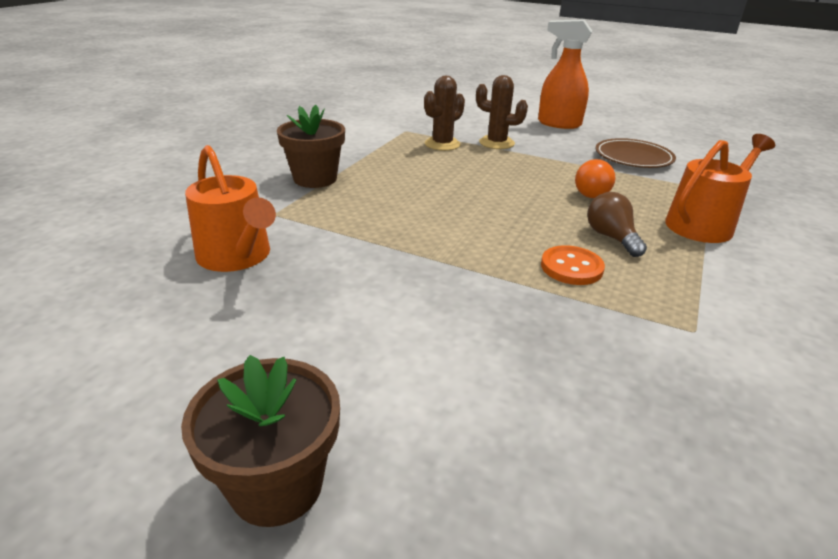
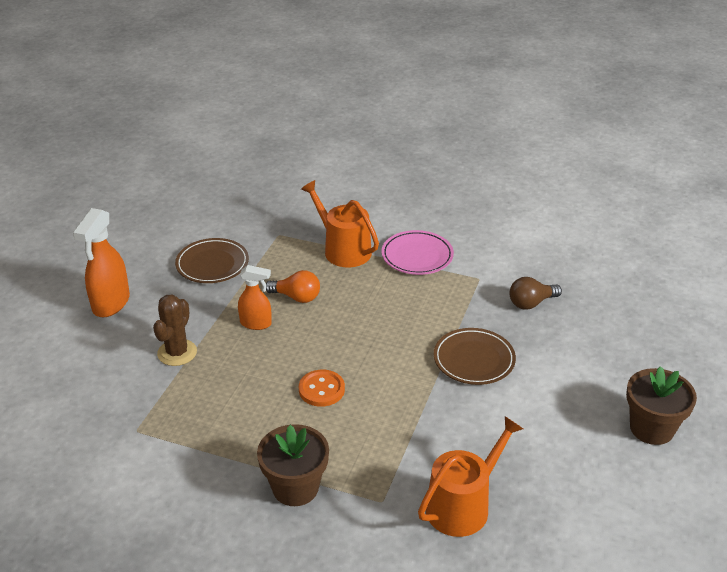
camera: 95 degrees left, 5 degrees up
brown cactus [424,76,465,151] -> none
orange button [541,245,605,285] -> orange button moved to [299,370,345,407]
brown light bulb [587,192,647,257] -> brown light bulb moved to [509,277,562,310]
none -> orange spray bottle [238,265,272,330]
none -> pink plate [381,230,454,275]
none -> brown plate [434,328,516,385]

